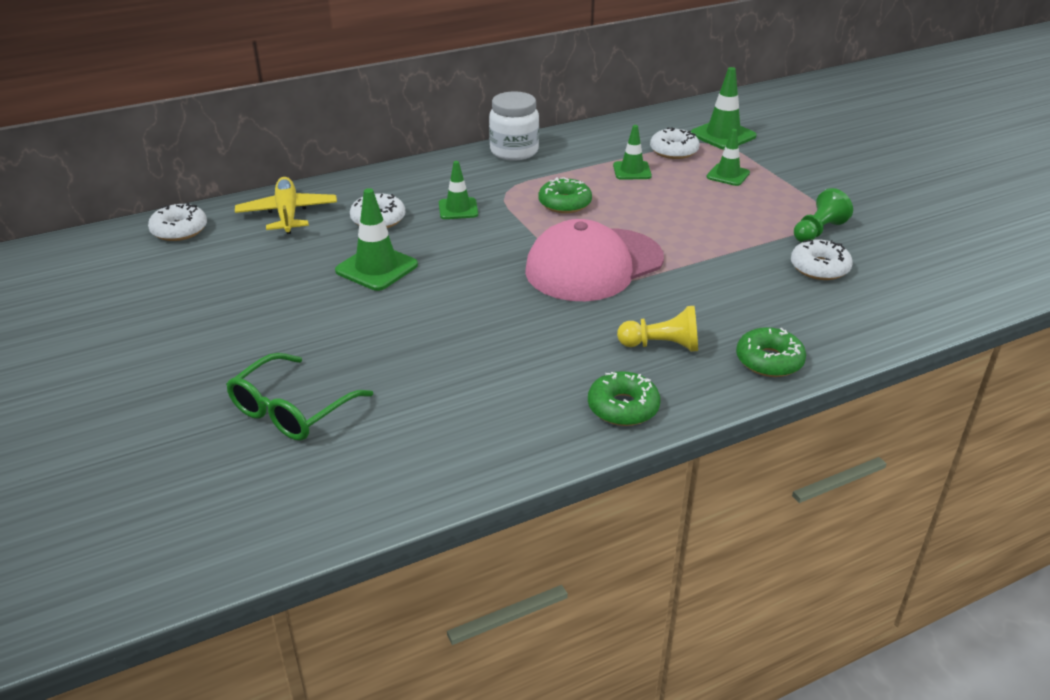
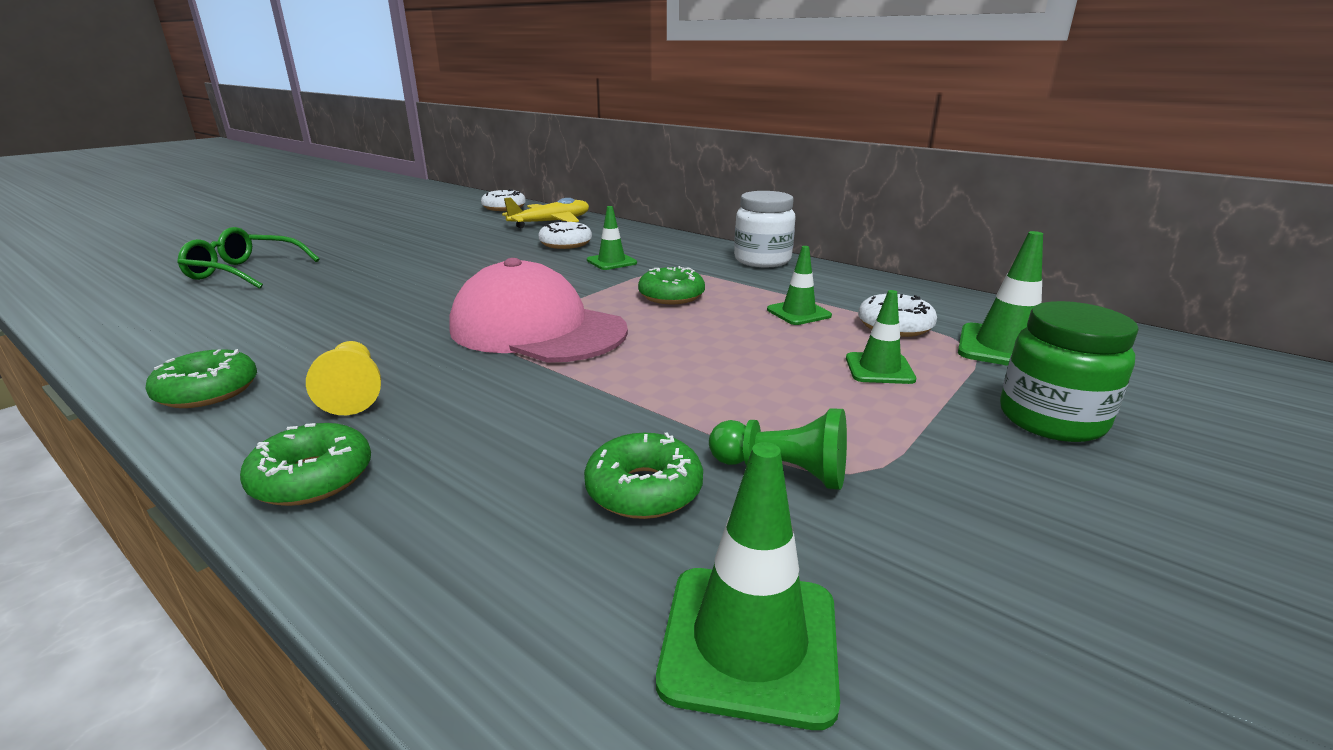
camera: 65 degrees right, 10 degrees down
green traffic cone [335,188,418,291] -> green traffic cone moved to [656,442,840,730]
white donut [791,239,853,280] -> green donut [584,432,703,519]
none -> green jar [1000,301,1139,442]

